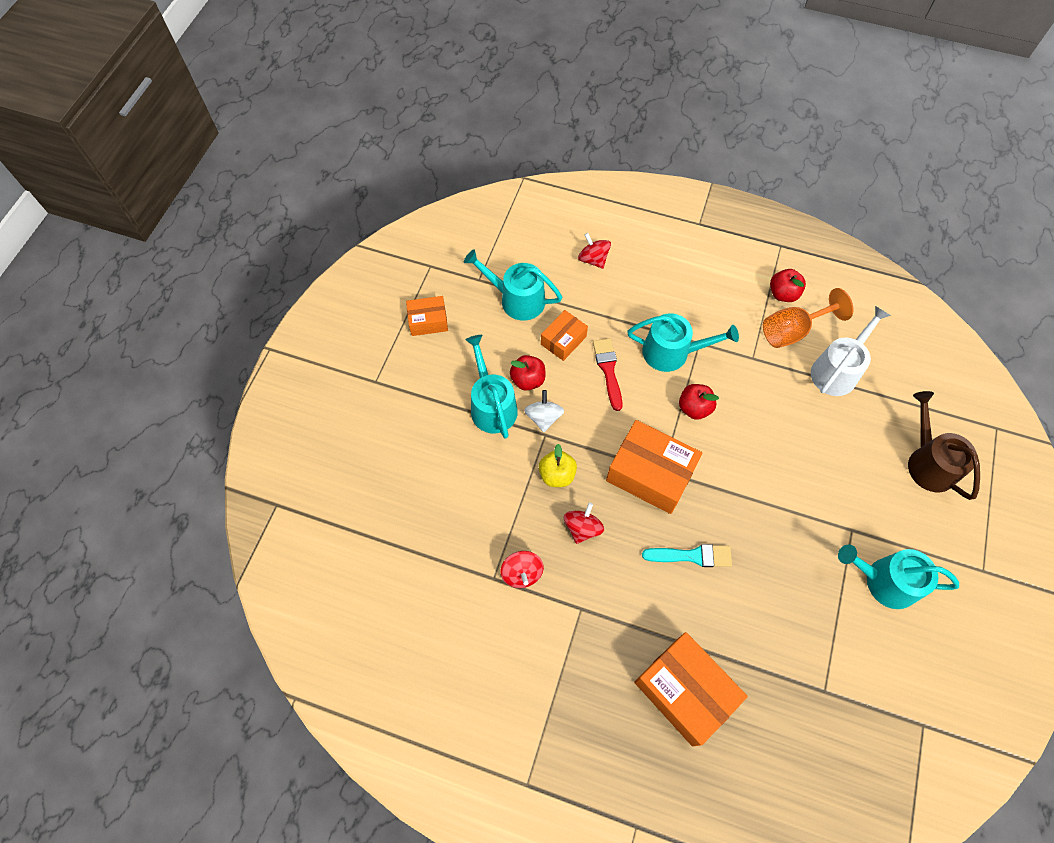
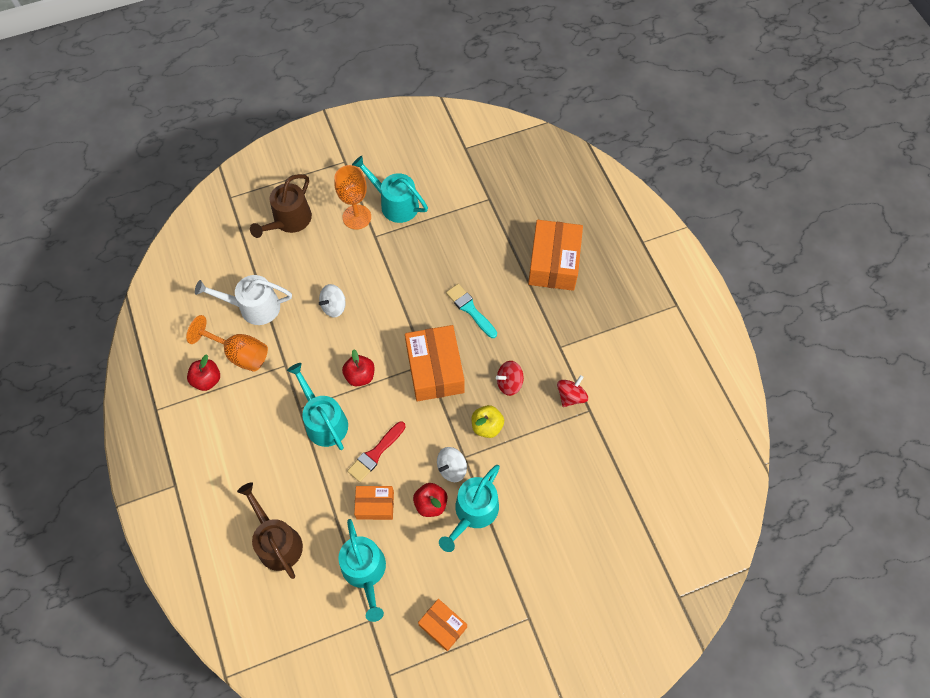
camera: 130 degrees left, 0 degrees up
red spinning top [578,233,611,269] -> brown watering can [237,482,303,579]
turquoise watering can [838,544,959,609] -> turquoise watering can turned 150 degrees clockwise [352,156,428,223]
none -> white spinning top [319,284,346,318]
none -> orange goblet [335,165,371,230]

